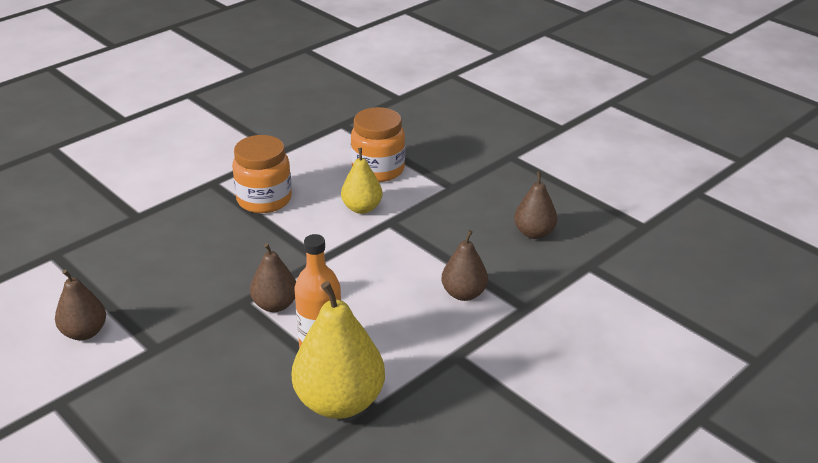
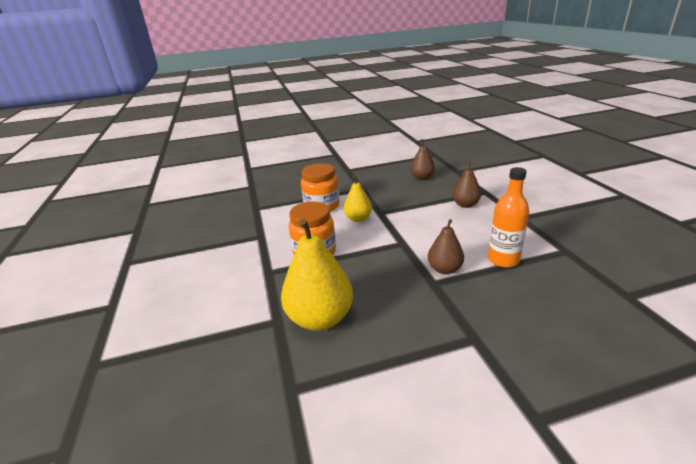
camera: 60 degrees left, 5 degrees down
brown pear [55,269,106,340] -> none
yellow pear [292,281,385,419] -> yellow pear moved to [281,219,353,331]

